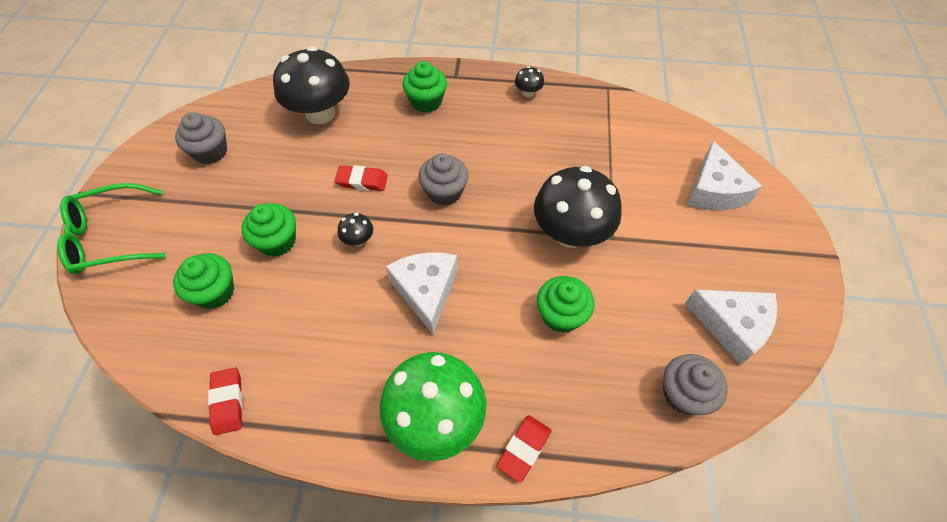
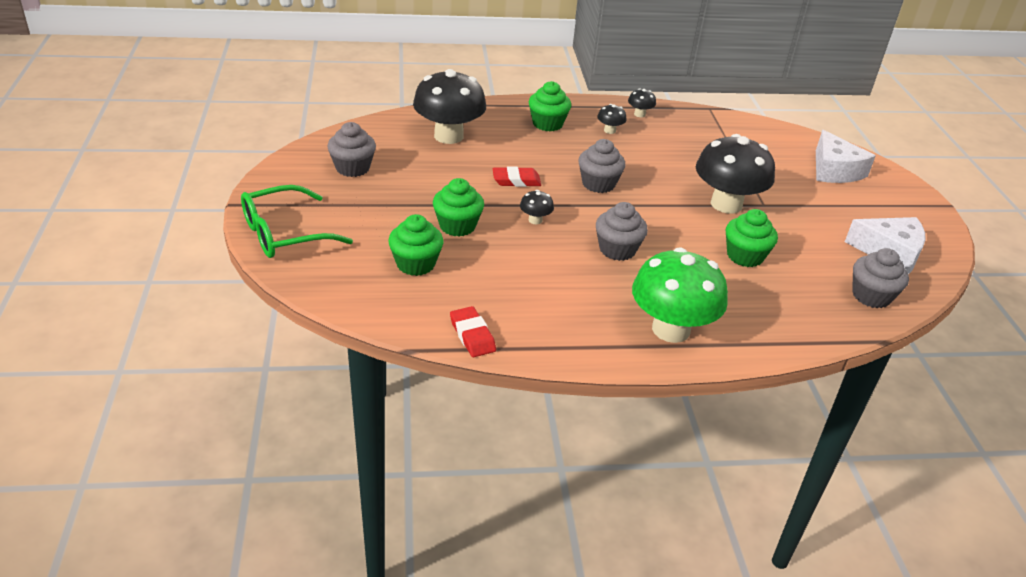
camera: 15 degrees left, 20 degrees down
white cheese [386,252,458,334] -> grey cupcake [596,202,648,261]
red eraser [496,415,552,483] -> none
none -> black mushroom [597,104,627,134]

